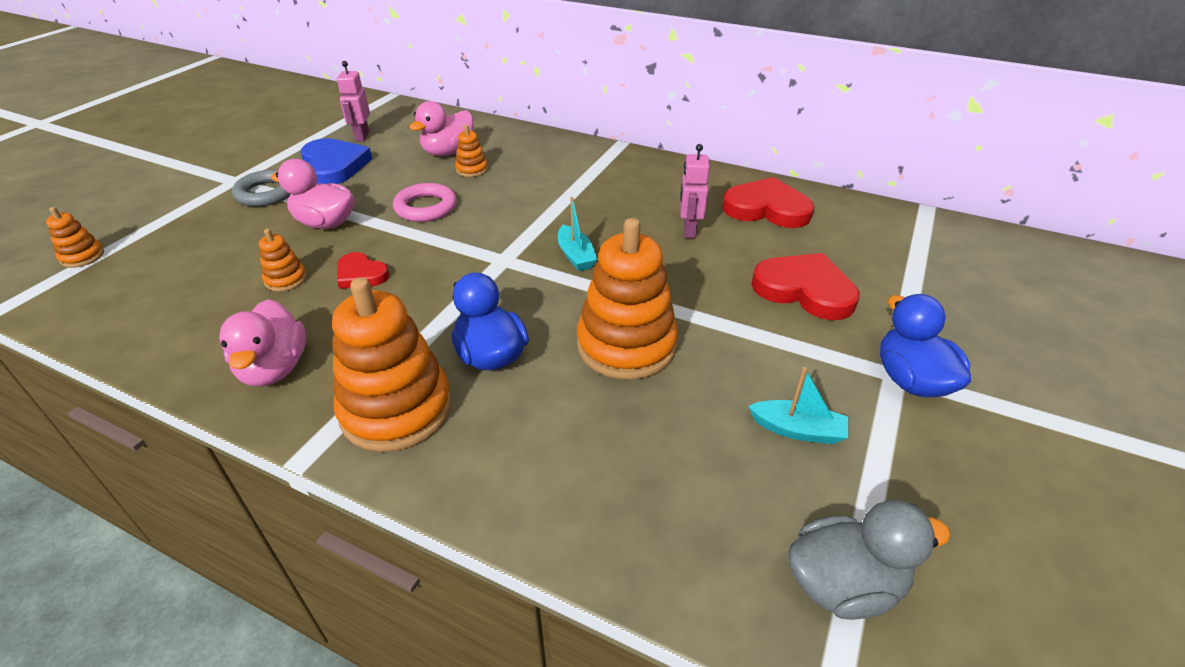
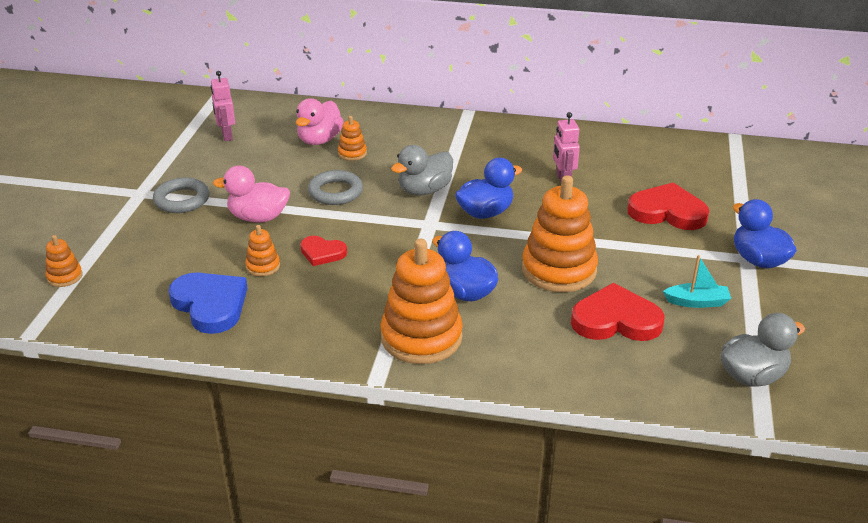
camera: 15 degrees left, 5 degrees down
pink duck [219,299,306,386] -> none
blue heart [300,138,372,184] -> blue heart moved to [169,273,248,334]
pink ring [393,183,457,222] -> grey ring [308,170,363,205]
turquoise boat [558,197,597,271] -> blue duck [455,158,522,219]
red heart [722,177,814,228] -> red heart moved to [571,283,665,341]
none -> grey duck [391,145,453,195]

